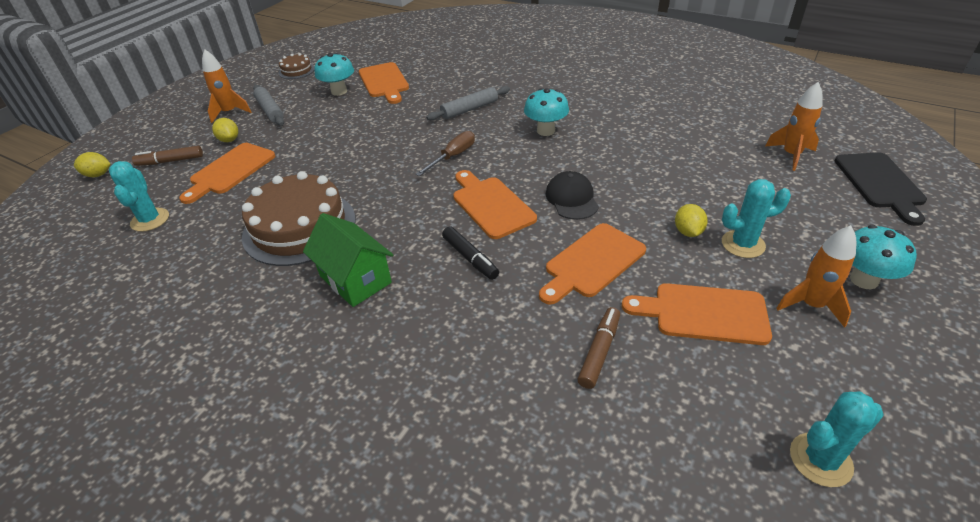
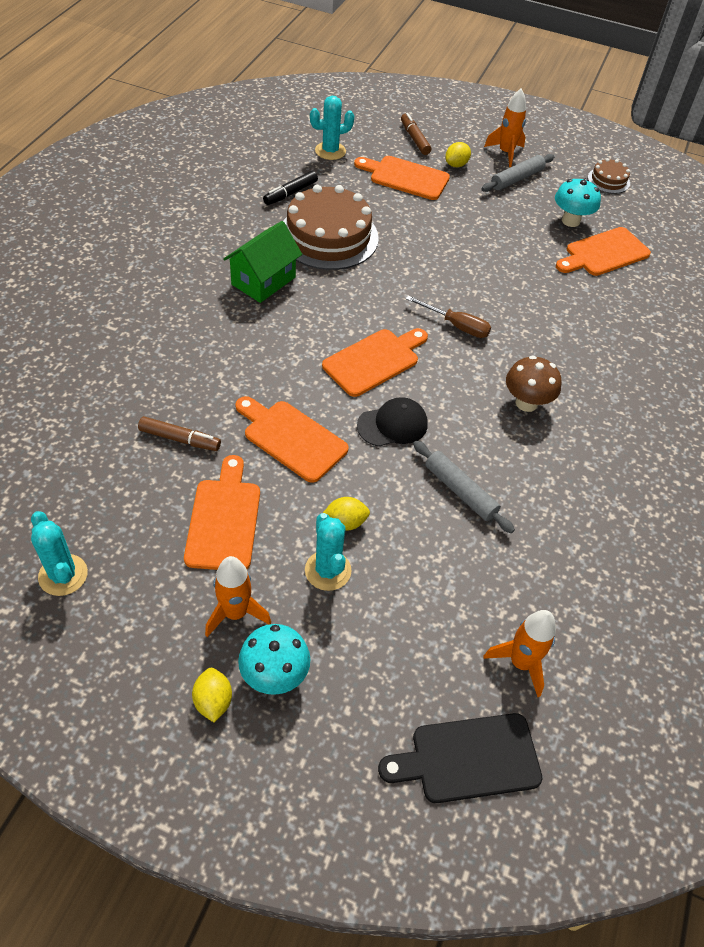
camera: 75 degrees right, 10 degrees up
yellow lemon [74,152,111,177] -> yellow lemon moved to [192,668,232,722]
grey rolling pin [426,86,510,121] -> grey rolling pin moved to [413,440,515,533]
black marker [442,226,499,280] -> black marker moved to [263,171,318,205]
turquoise mushroom [524,88,569,136] -> brown mushroom [506,355,561,412]

